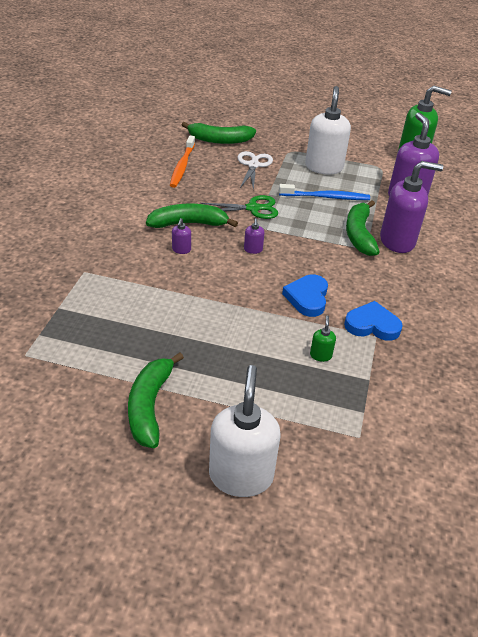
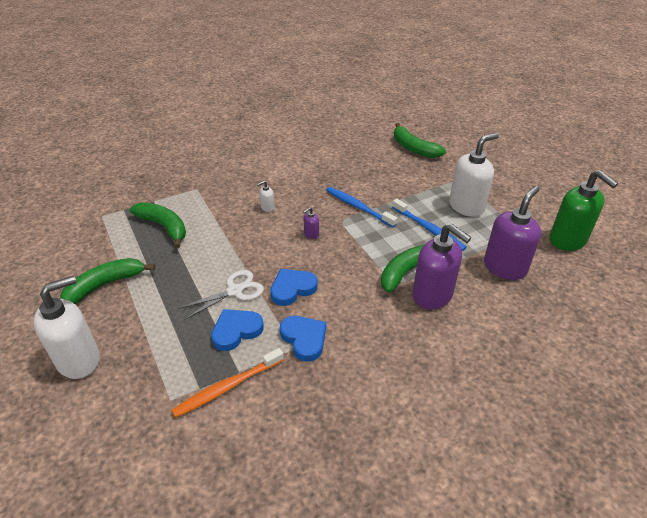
camera: 50 degrees right, 0 degrees up
green banana [146,204,238,228] -> green banana moved to [129,202,186,248]
orange toothbrush [170,136,195,188] -> orange toothbrush moved to [171,348,284,418]
purple soap dispenser [172,218,191,254] -> white soap dispenser [257,181,274,212]
green scissors [201,195,278,219] -> blue toothbrush [326,187,397,227]
white scissors [238,151,273,191] -> white scissors moved to [178,270,264,320]
green soap dispenser [310,315,336,362] -> blue heart [211,309,264,351]

